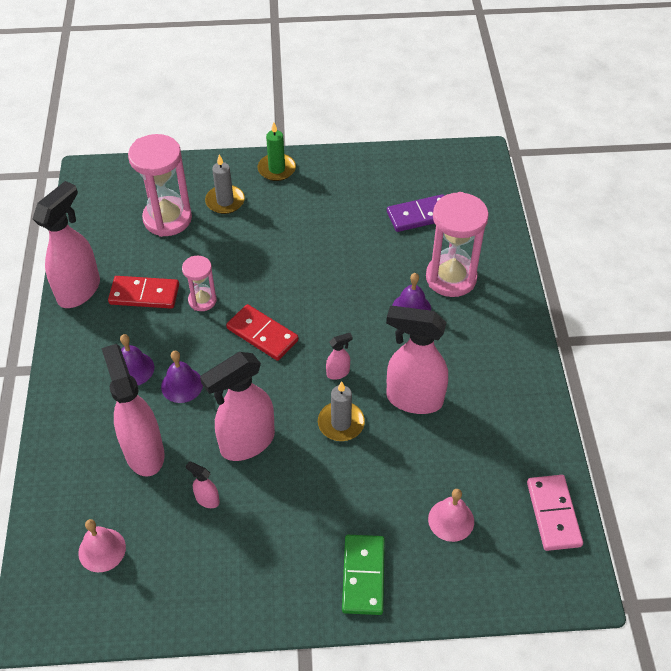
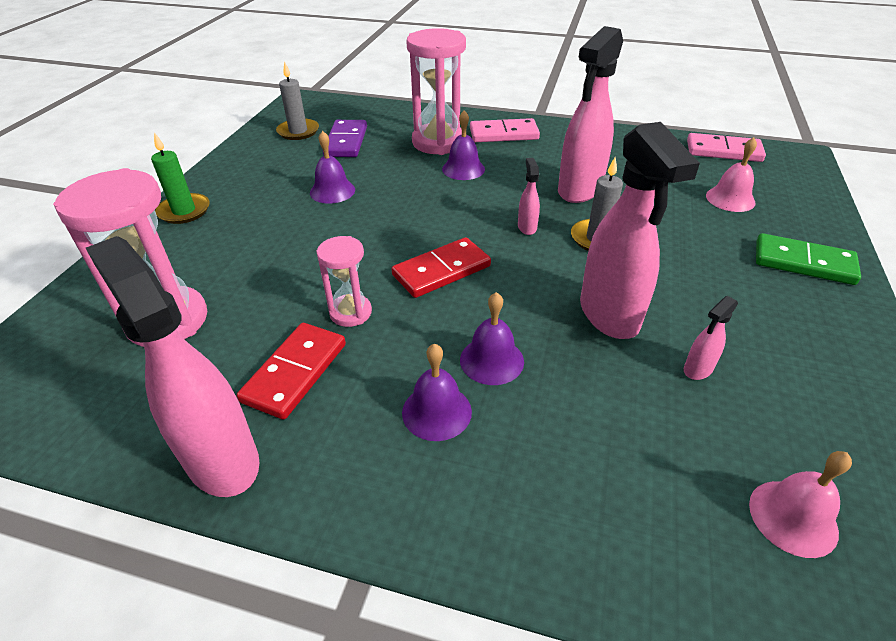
camera: 70 degrees left, 10 degrees down
pink spray bottle [101,344,165,477] -> none
grey candle [205,154,245,214] -> grey candle moved to [276,61,319,140]
none -> purple bell [310,131,355,204]
none -> pink domino [470,118,540,142]

